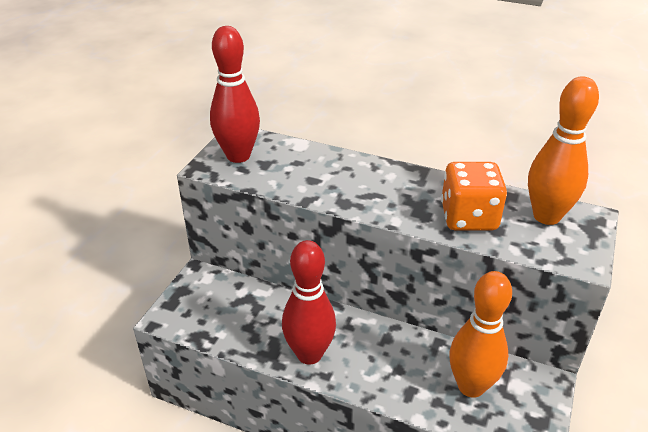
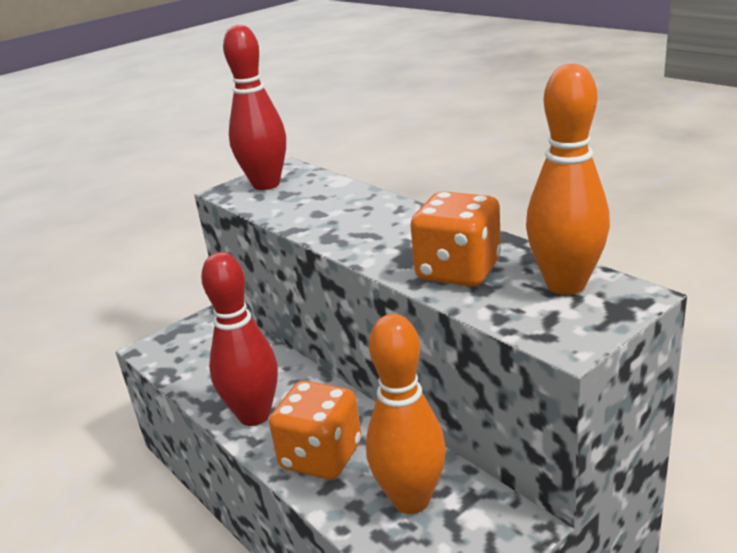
camera: 30 degrees right, 10 degrees down
none -> orange dice [269,381,361,480]

